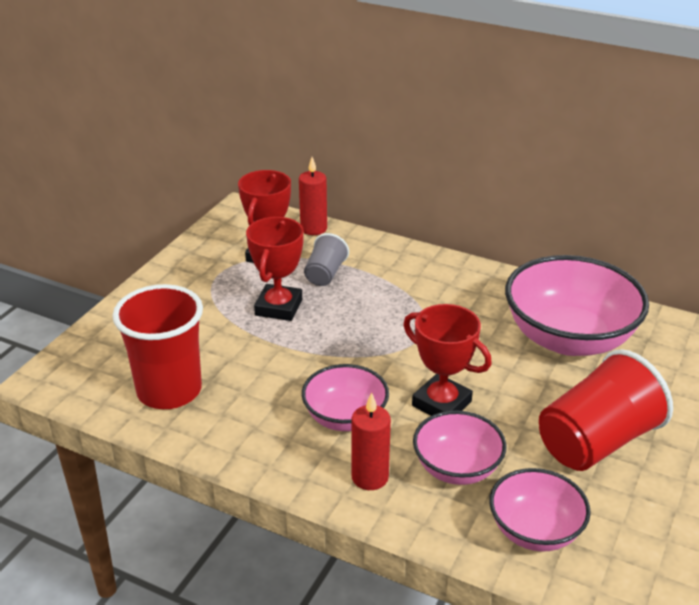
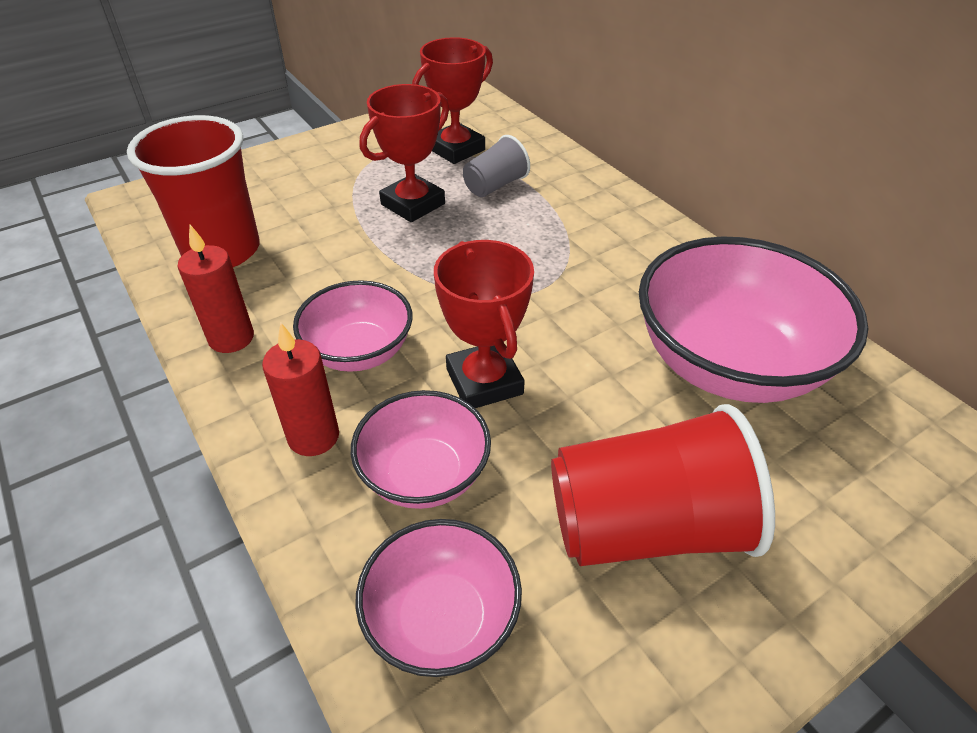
camera: 30 degrees right, 10 degrees up
red candle [299,157,327,235] -> red candle moved to [178,225,254,353]

